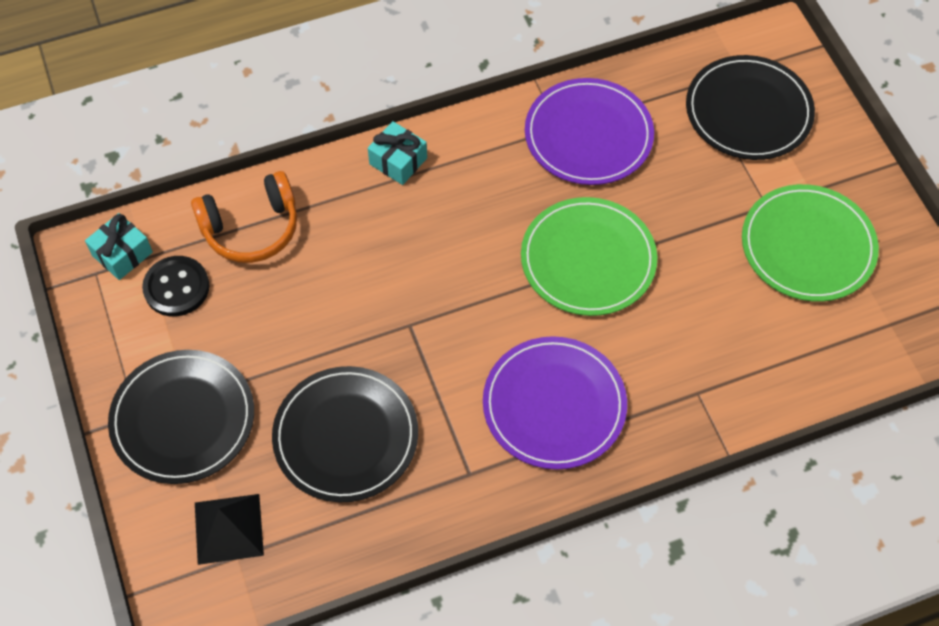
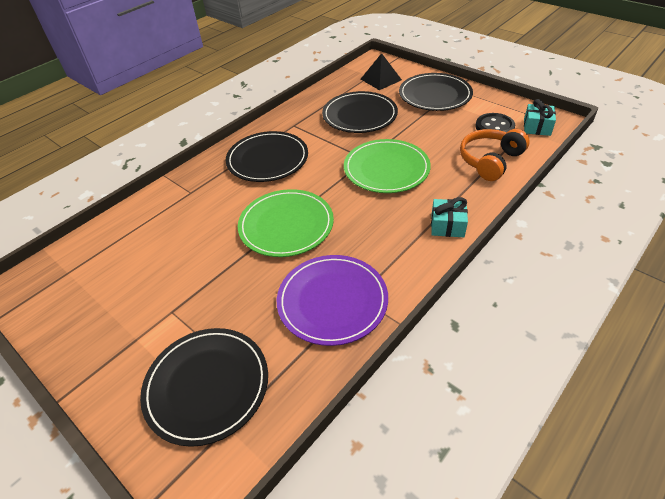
camera: 155 degrees right, 15 degrees down
purple plate [483,336,627,470] -> black plate [226,131,308,182]
green plate [742,184,879,302] -> green plate moved to [344,139,431,193]

